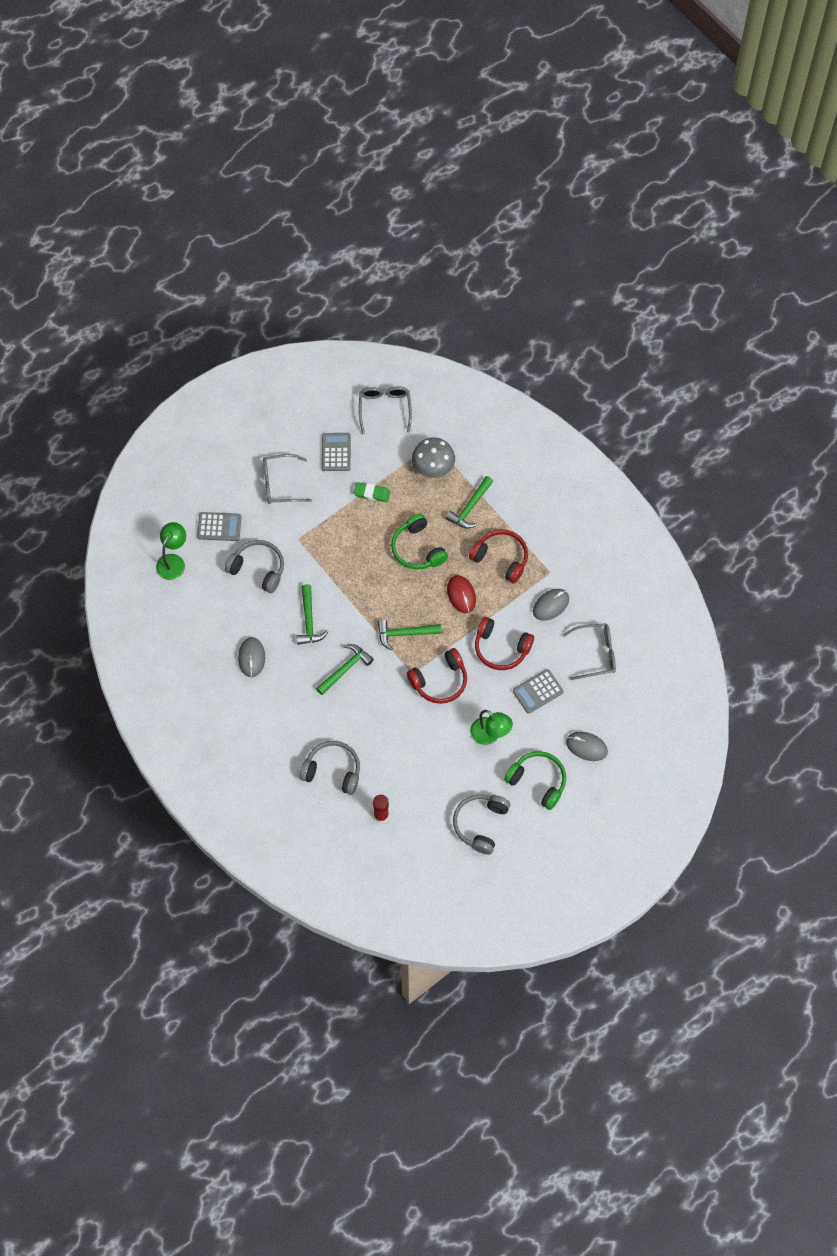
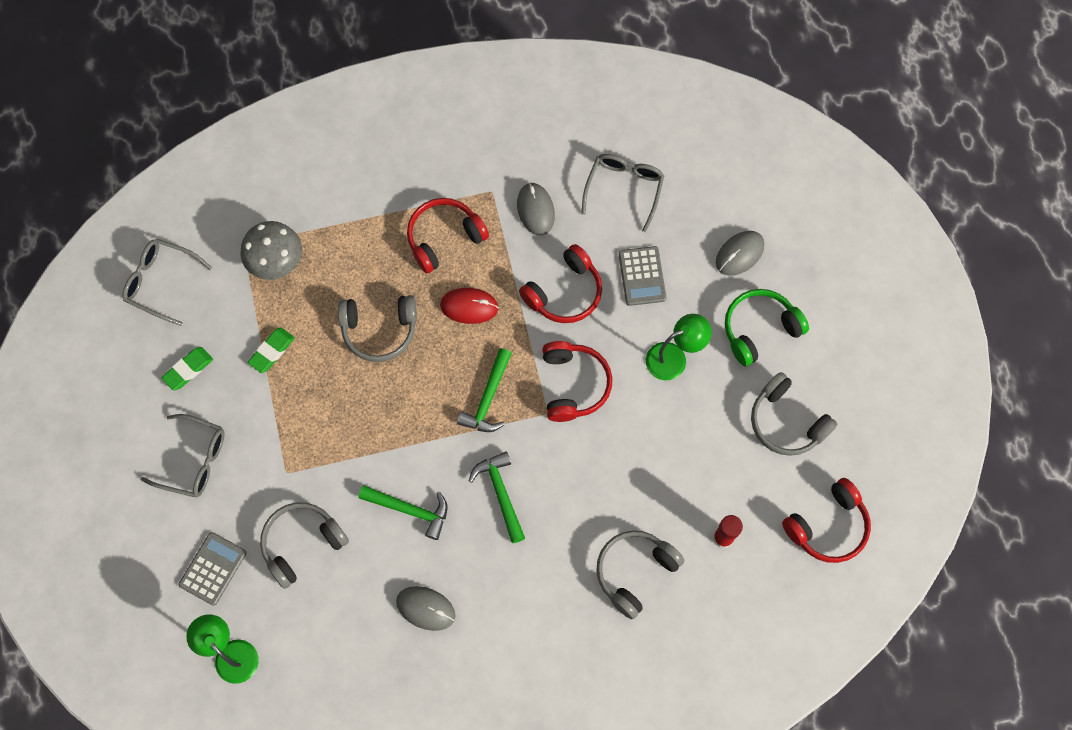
camera: 65 degrees left, 5 degrees up
grey glasses [263,454,312,504] -> grey glasses turned 90 degrees counterclockwise [141,414,225,497]
grey calculator [322,433,351,471] -> green eraser [161,347,213,391]
green headphones [391,514,448,570] -> grey headphones [338,295,417,362]
green hammer [445,476,493,529] -> none
none -> red headphones [782,478,871,563]

